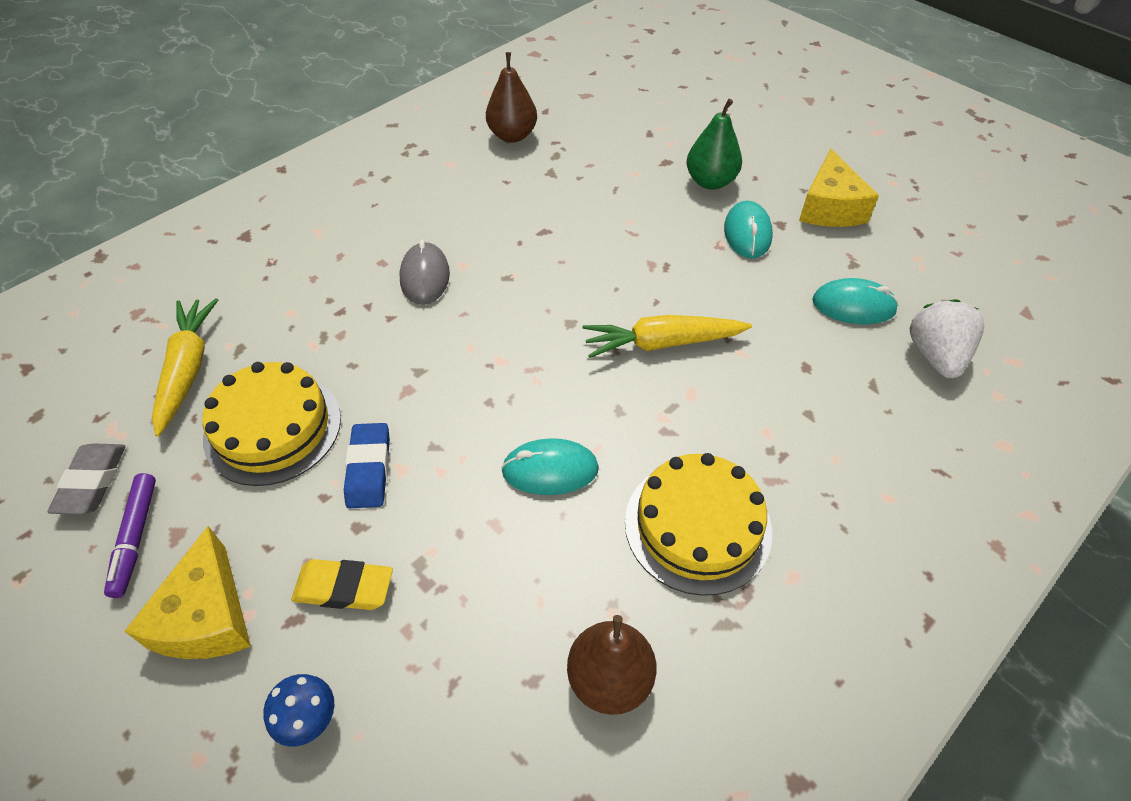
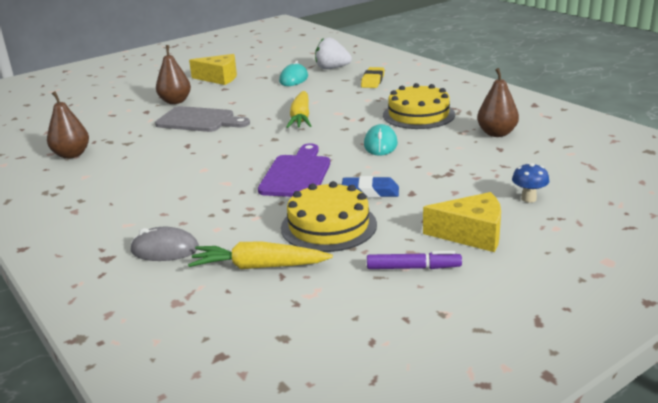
camera: 80 degrees left, 25 degrees down
grey eraser [48,443,125,515] -> none
yellow eraser [291,559,393,610] -> yellow eraser moved to [361,67,385,88]
grey mouse [400,240,450,305] -> grey mouse moved to [130,227,199,261]
green pear [687,99,742,190] -> brown pear [156,45,191,104]
turquoise mouse [724,201,773,258] -> none
none -> grey cutting board [155,106,250,132]
none -> purple cutting board [258,143,330,197]

